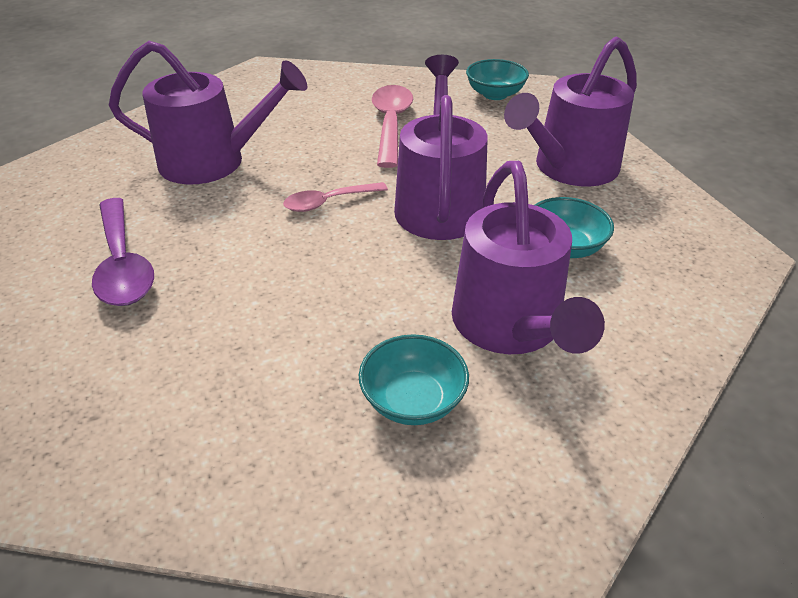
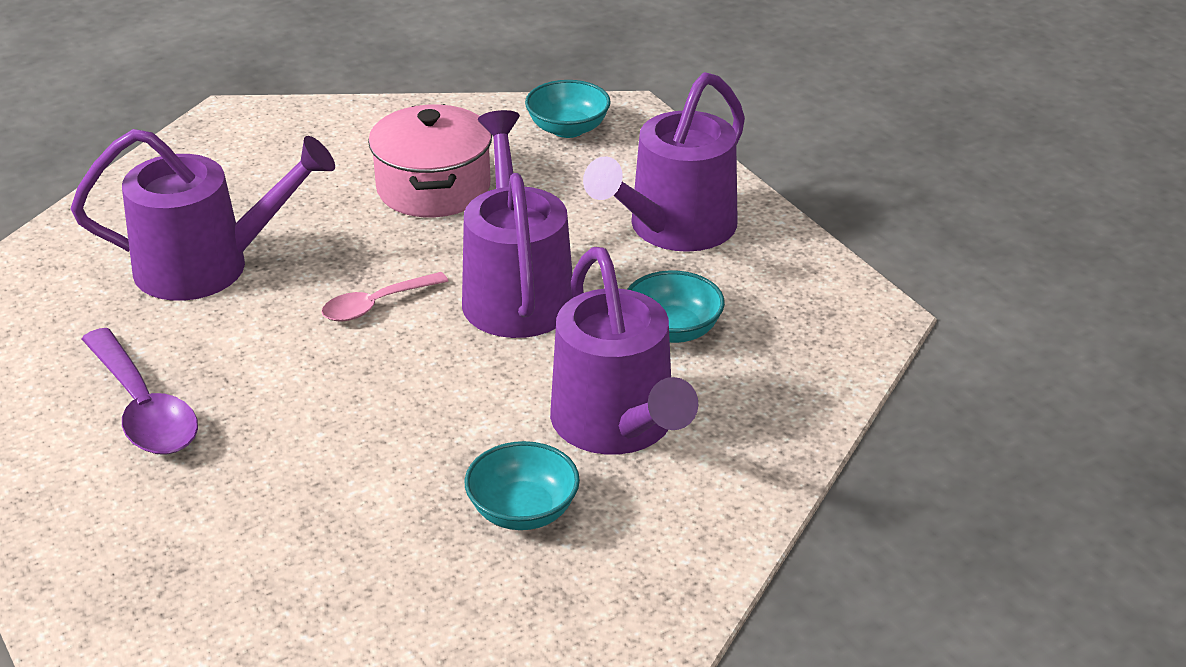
camera: 10 degrees left, 5 degrees down
pink spoon [372,85,413,168] -> pink pot [368,104,492,218]

